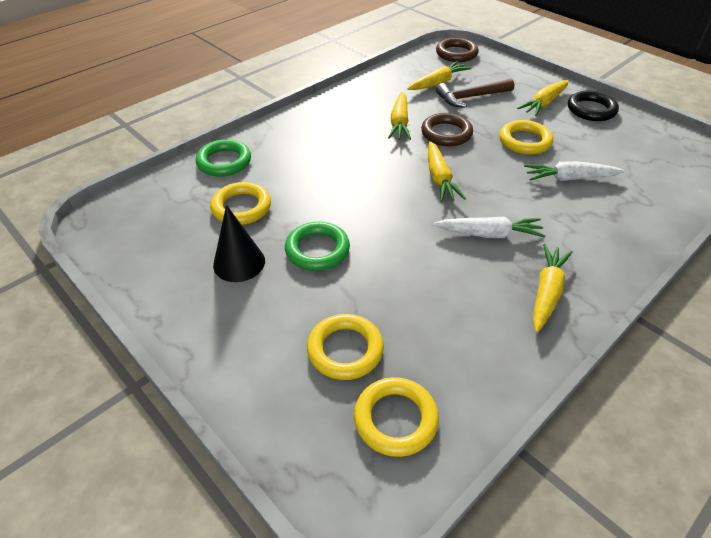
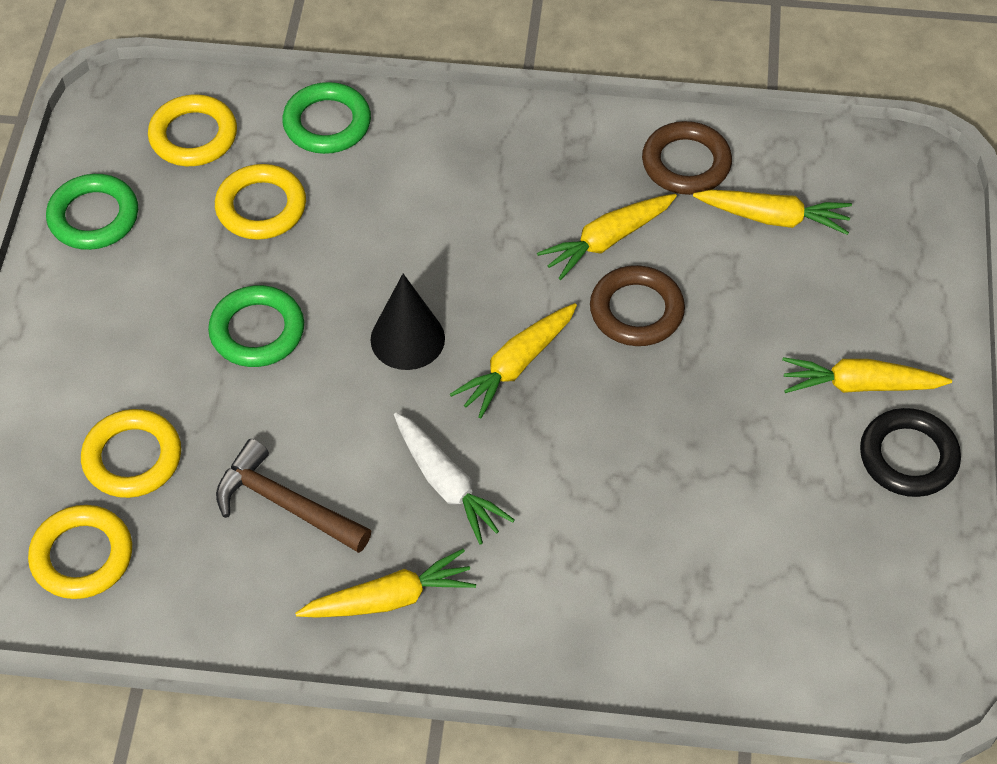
camera: 50 degrees right, 10 degrees up
black cone [213,205,265,282] -> black cone moved to [370,274,445,370]
brown ring [436,38,479,62] -> brown ring moved to [642,121,732,195]
brown hammer [436,79,514,108] -> brown hammer moved to [216,439,371,553]
yellow ring [500,120,553,155] -> yellow ring moved to [148,95,237,166]
white carrot [524,161,624,181] -> none
none -> green ring [46,174,138,250]

